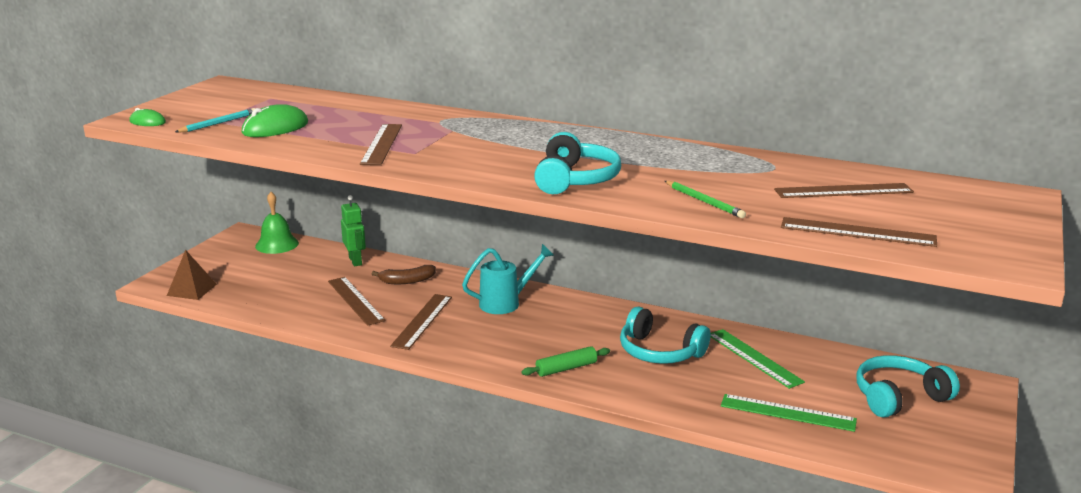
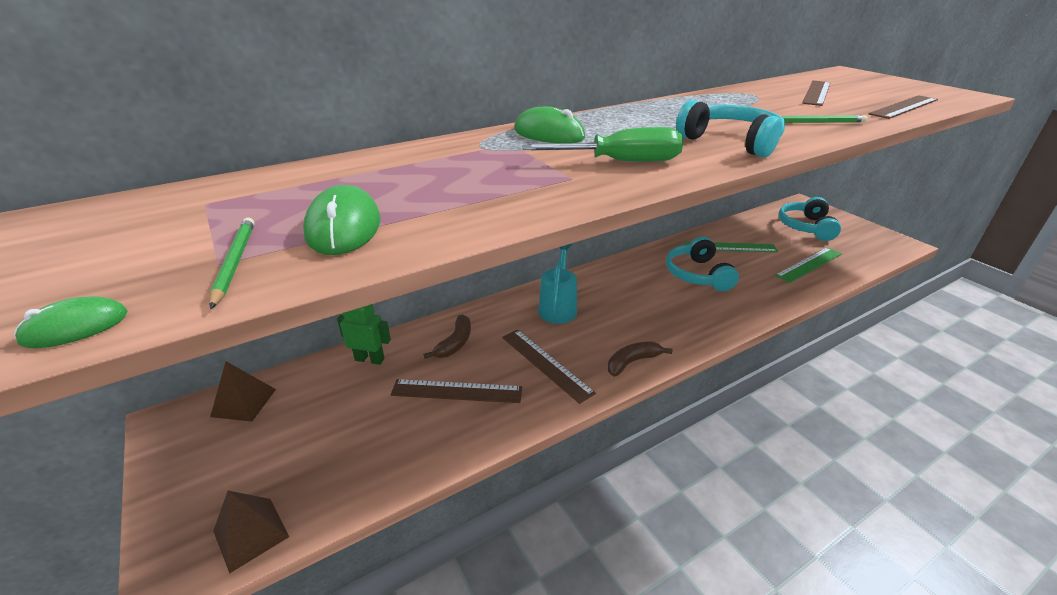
camera: 55 degrees left, 10 degrees up
turquoise pencil [175,108,255,133] -> green pencil [209,217,254,309]
green bell [255,192,299,254] -> brown pyramid [210,361,276,422]
brown ruler [360,124,402,165] -> none
green rolling pin [521,346,610,377] -> none
turquoise headphones [620,307,711,364] -> turquoise headphones turned 105 degrees clockwise [666,237,739,291]
none -> green mouse [514,106,585,143]
none -> green screwdriver [522,127,683,162]
none -> brown banana [608,341,672,376]

